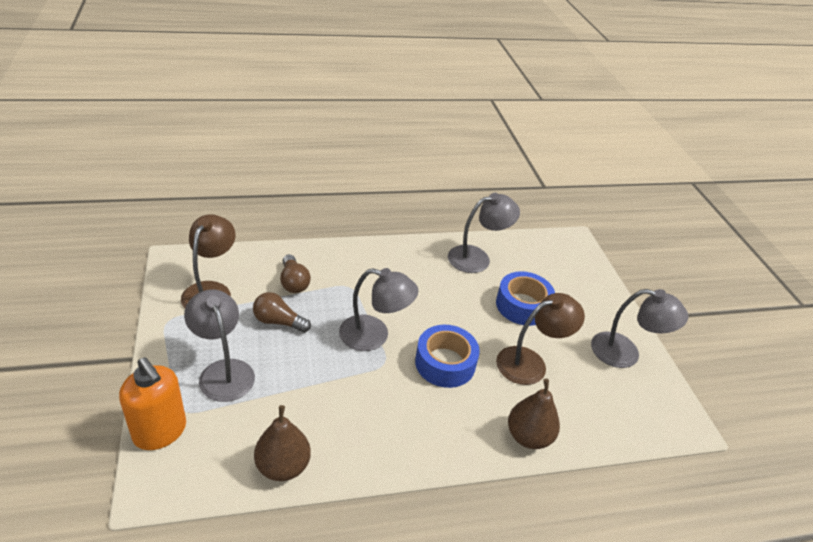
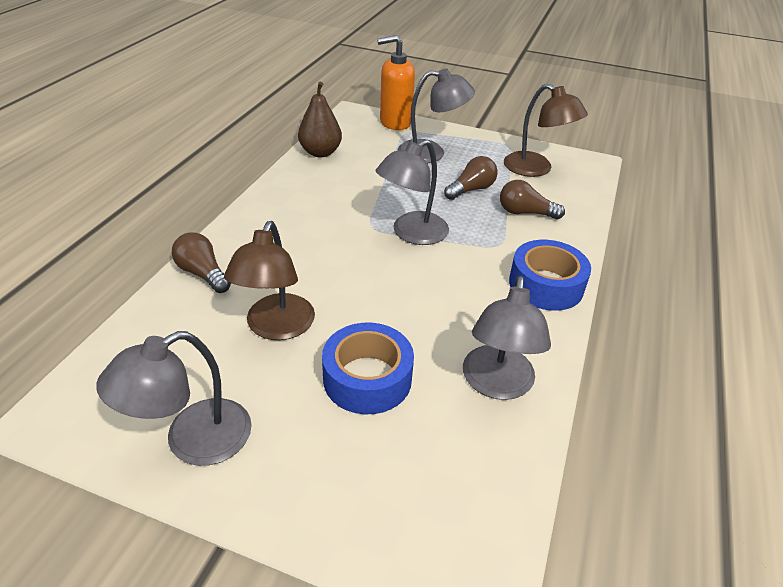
camera: 125 degrees right, 0 degrees up
blue tape [415,325,480,388] -> blue tape moved to [509,240,591,311]
brown pear [508,379,560,449] -> brown light bulb [172,232,231,293]

